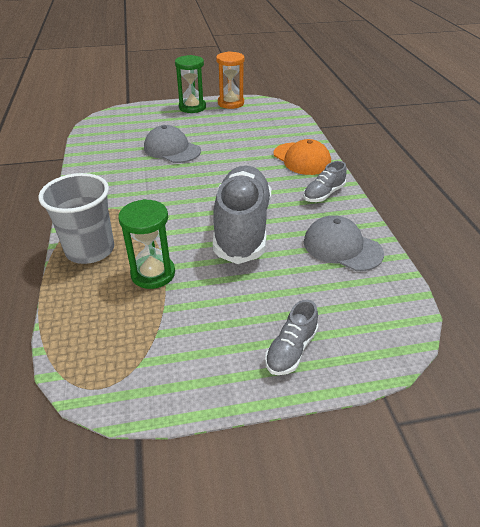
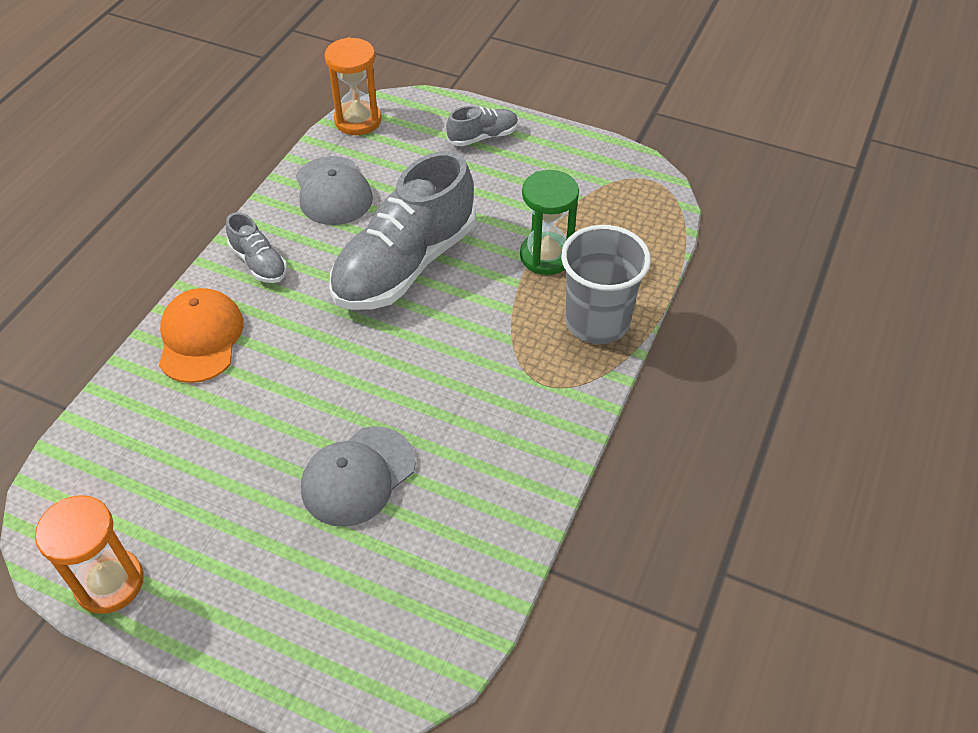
camera: 145 degrees left, 10 degrees up
grey cap [144,125,201,163] -> grey cap turned 60 degrees clockwise [301,426,416,527]
green hourglass [175,55,206,113] -> none
grey shoe [303,161,347,202] -> grey shoe turned 60 degrees clockwise [226,212,287,283]
none -> orange hourglass [325,37,382,135]

